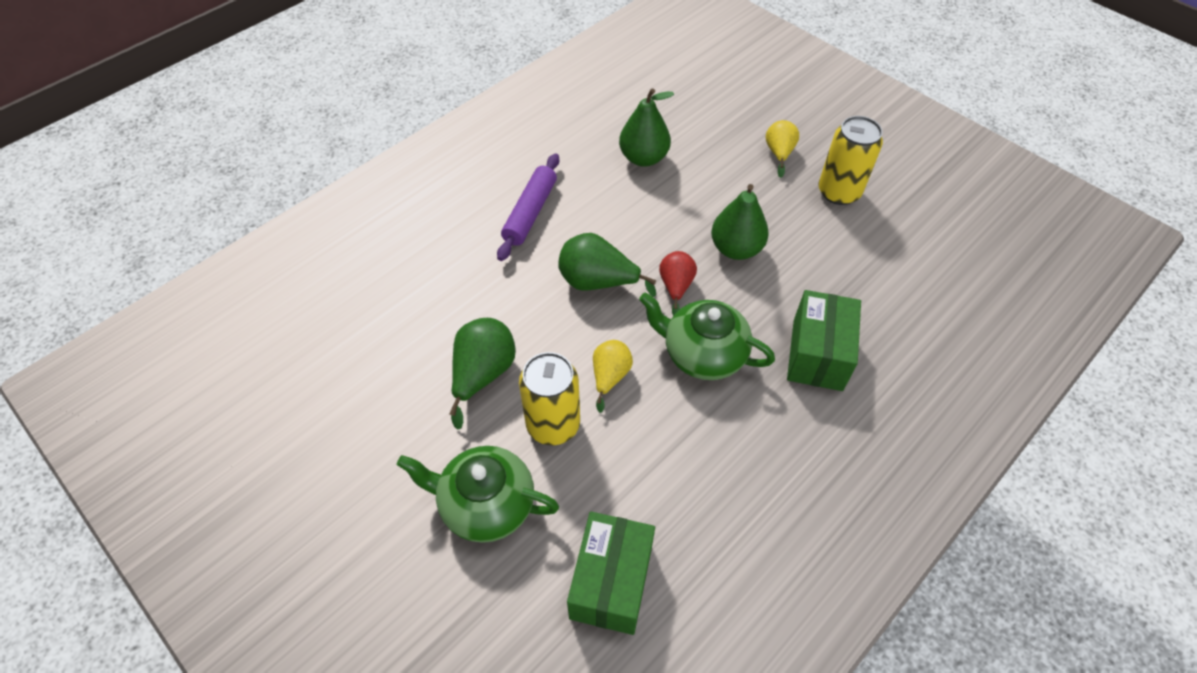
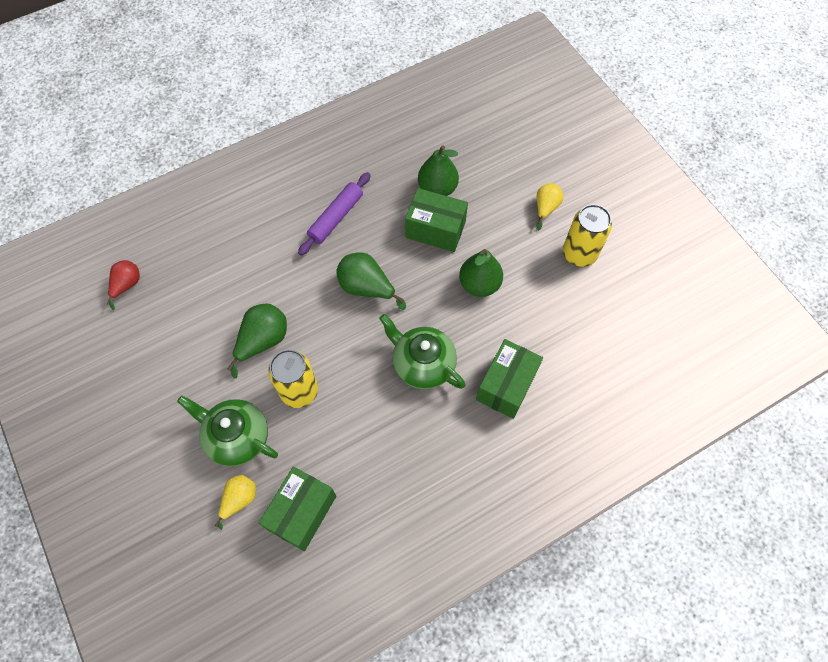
camera: 15 degrees right, 10 degrees up
yellow pear [593,340,633,413] -> yellow pear moved to [215,475,256,530]
red pear [659,251,697,316] -> red pear moved to [107,260,140,310]
none -> green box [405,188,468,252]

